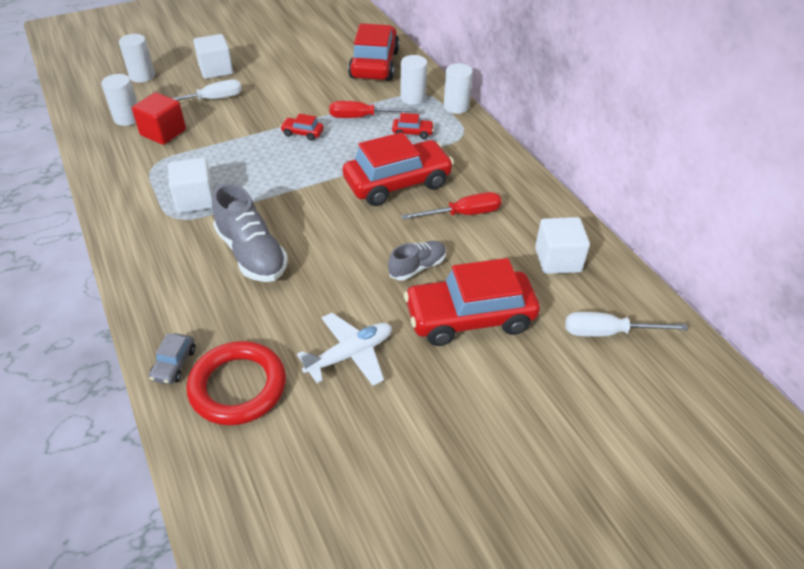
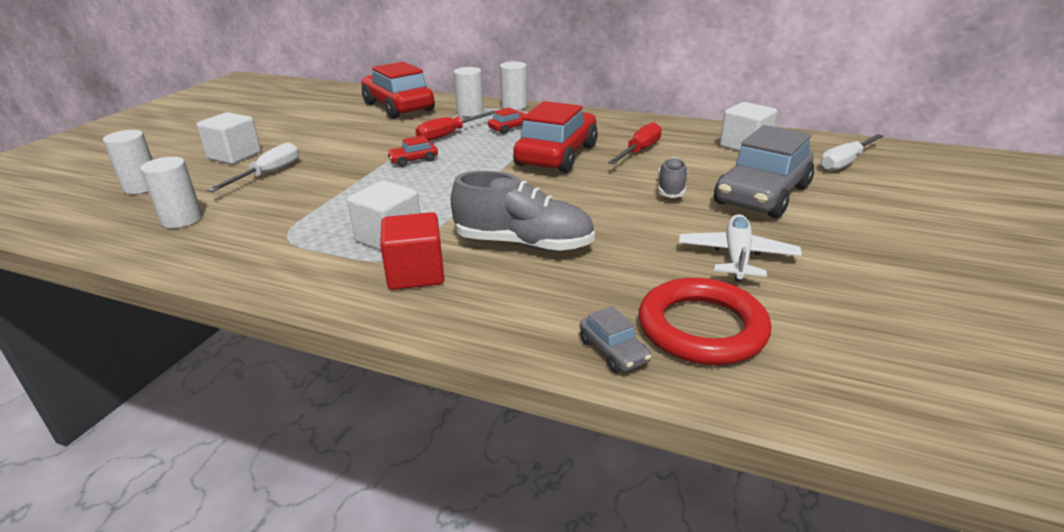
camera: 40 degrees left, 15 degrees down
red cube [132,92,186,145] -> red cube moved to [380,212,444,290]
red car [404,258,540,346] -> grey car [714,125,814,219]

